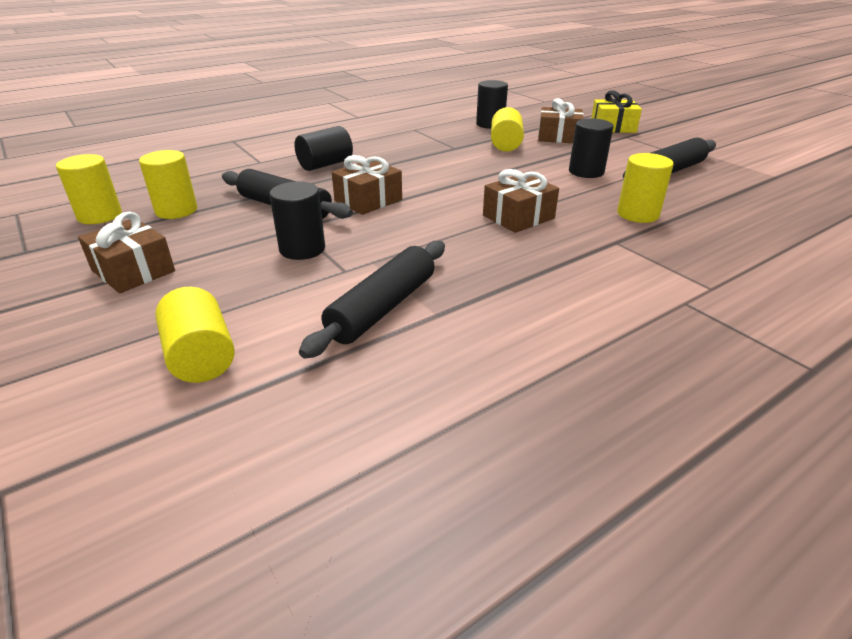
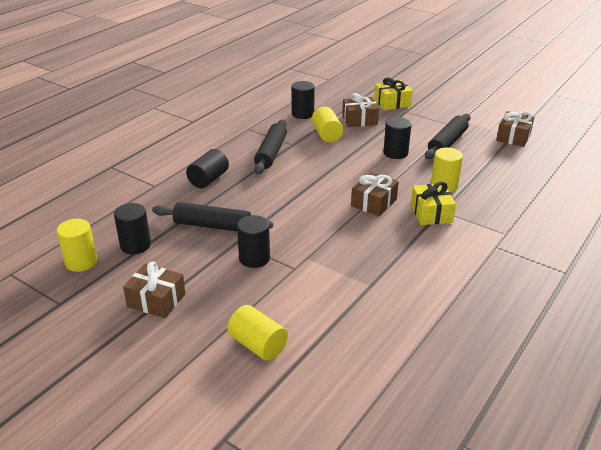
camera: 20 degrees left, 0 degrees up
yellow cylinder [139,150,197,219] -> black cylinder [114,203,151,254]
black rolling pin [299,241,445,359] -> black rolling pin moved to [254,119,287,174]
brown gift [332,155,402,215] -> brown gift moved to [496,111,534,147]
none -> yellow gift [411,182,456,225]

